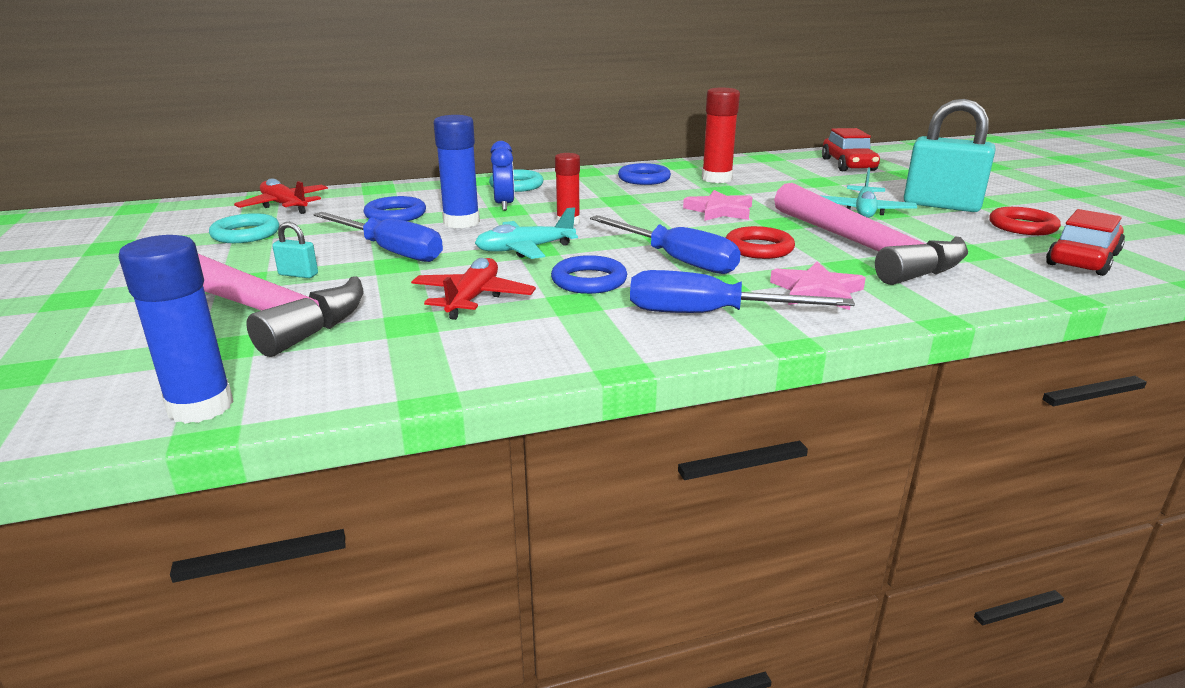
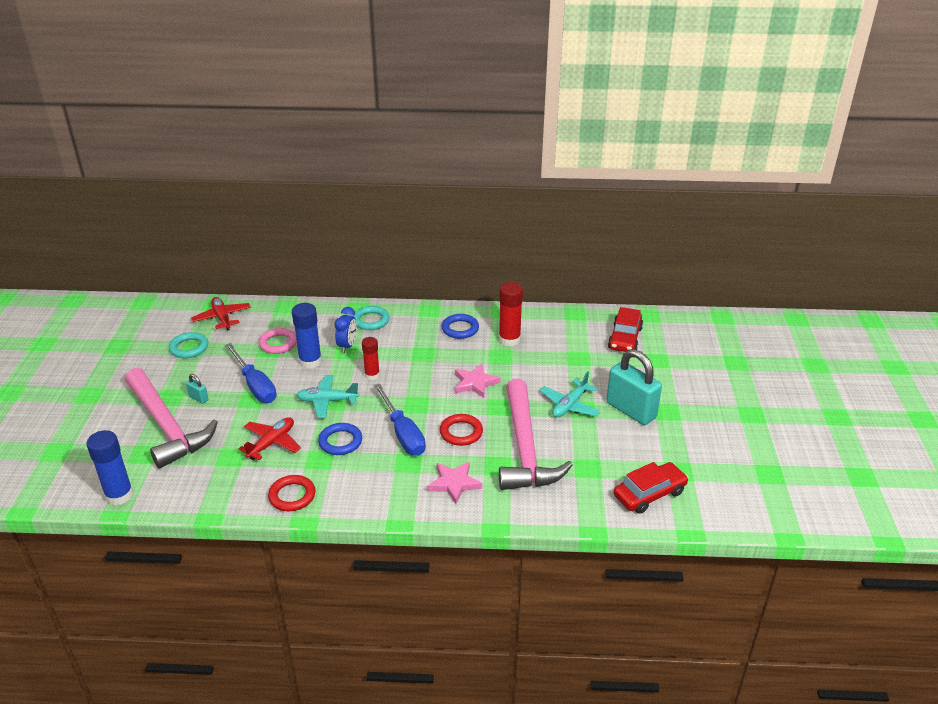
camera: 20 degrees right, 10 degrees up
blue ring [364,196,426,221] -> pink ring [259,328,297,354]
blue screwdriver [630,270,855,313] -> none
red ring [989,207,1061,235] -> red ring moved to [268,475,316,511]

